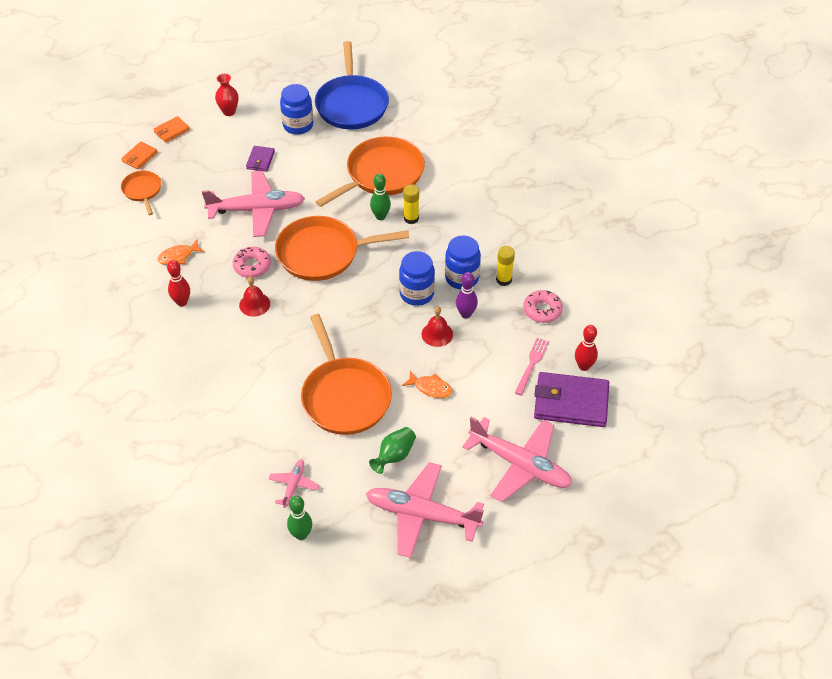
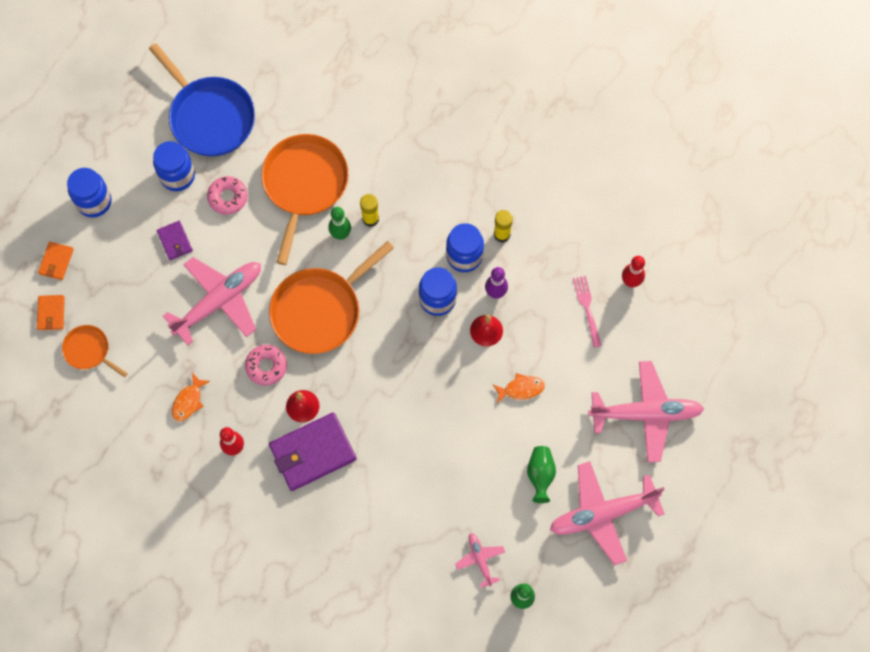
camera: 35 degrees left, 20 degrees up
red vase [215,74,239,116] -> blue jar [67,168,112,217]
orange pan [301,314,392,435] -> none
pink donut [523,290,563,323] -> pink donut moved to [207,176,248,215]
purple wallet [534,372,609,427] -> purple wallet moved to [269,412,357,491]

